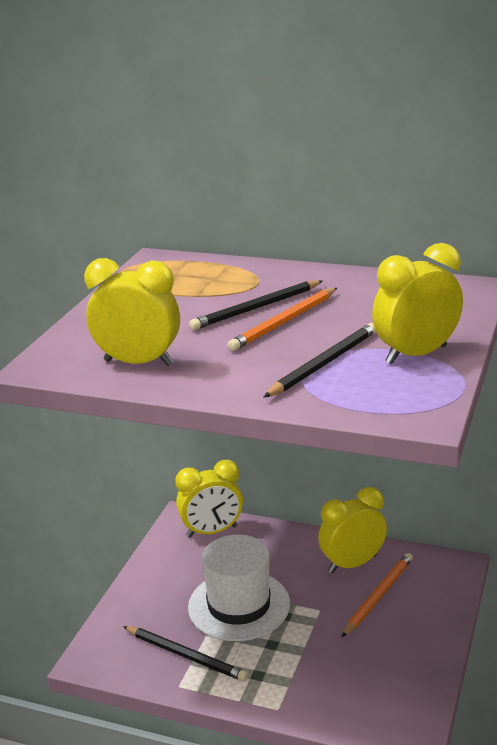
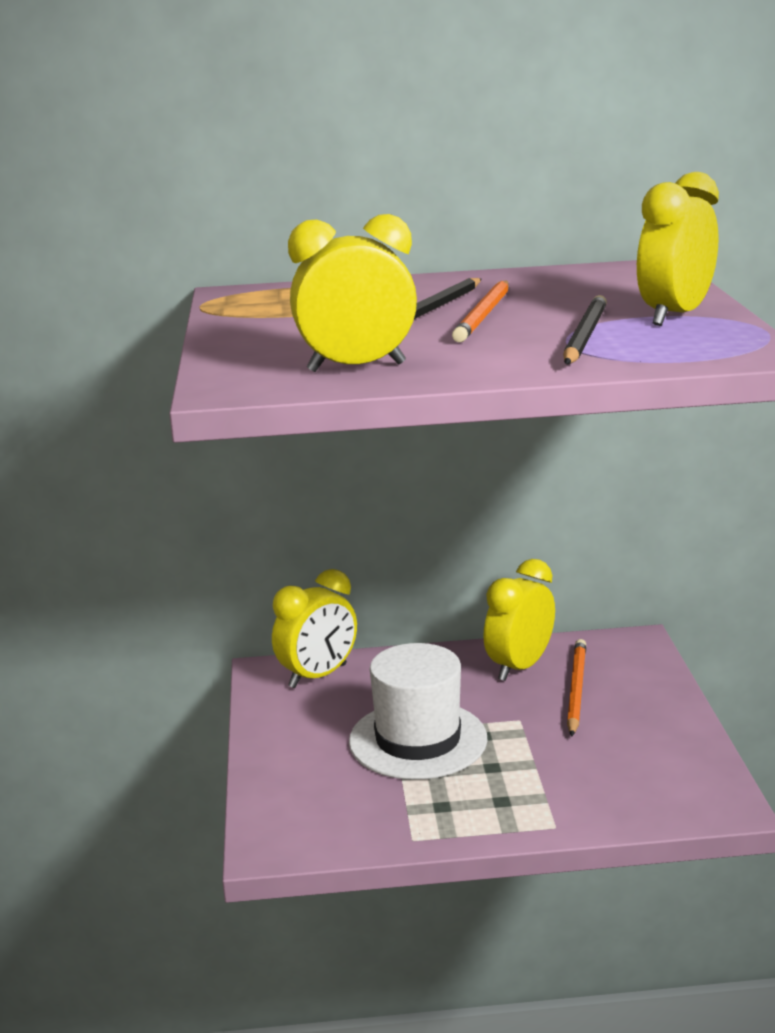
camera: 25 degrees left, 5 degrees down
black pencil [123,626,248,681] -> none

